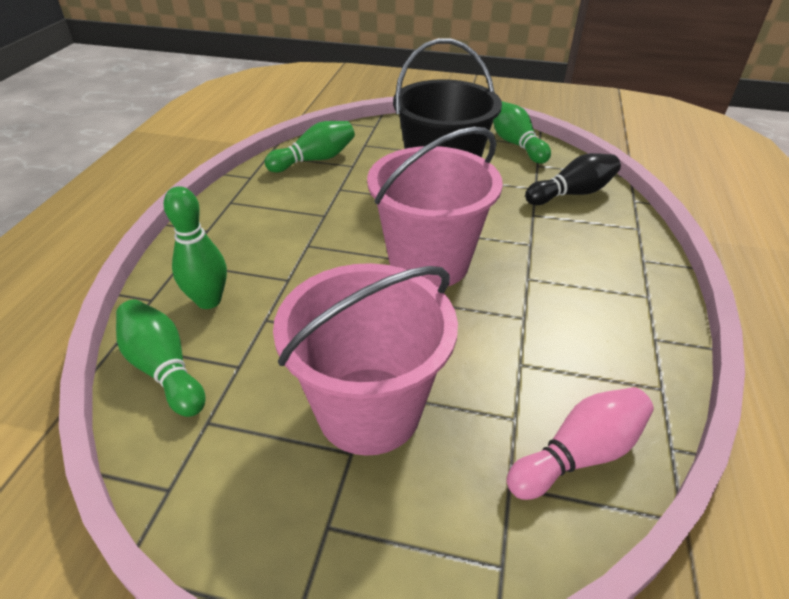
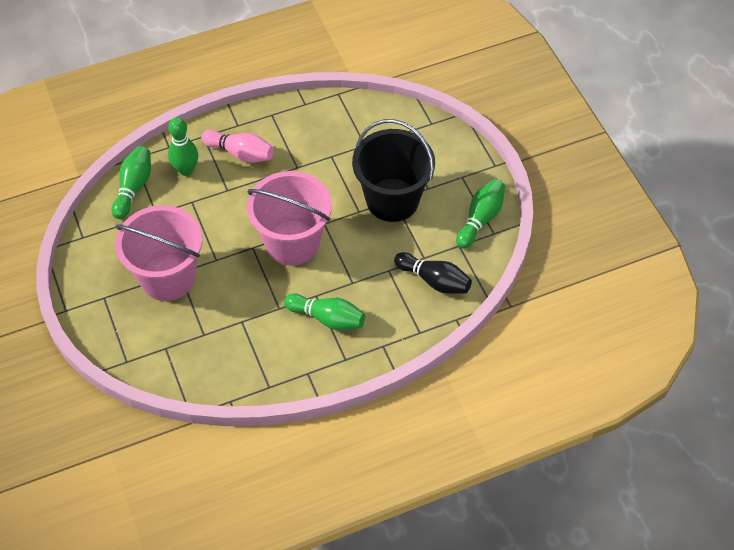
camera: 55 degrees right, 15 degrees up
green bowling pin [265,121,355,173] -> green bowling pin moved to [284,293,365,330]
pink bowling pin [507,387,654,500] -> pink bowling pin moved to [201,130,274,163]

